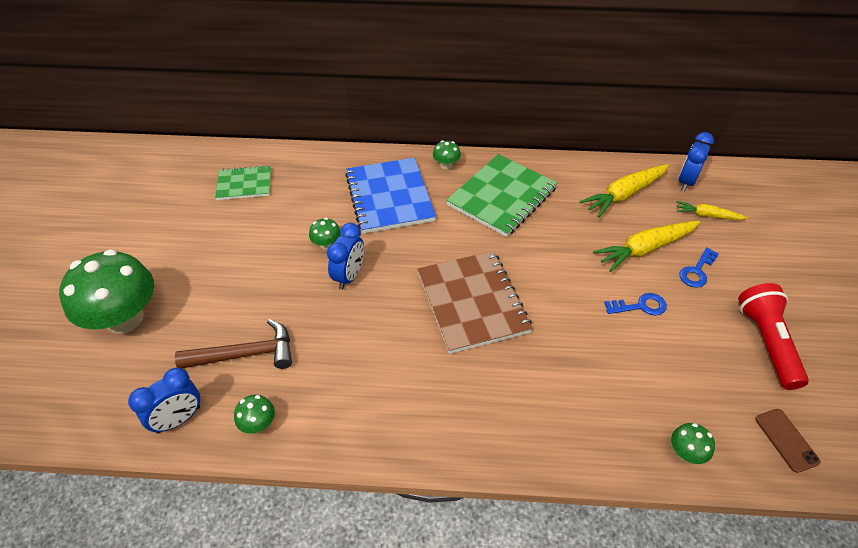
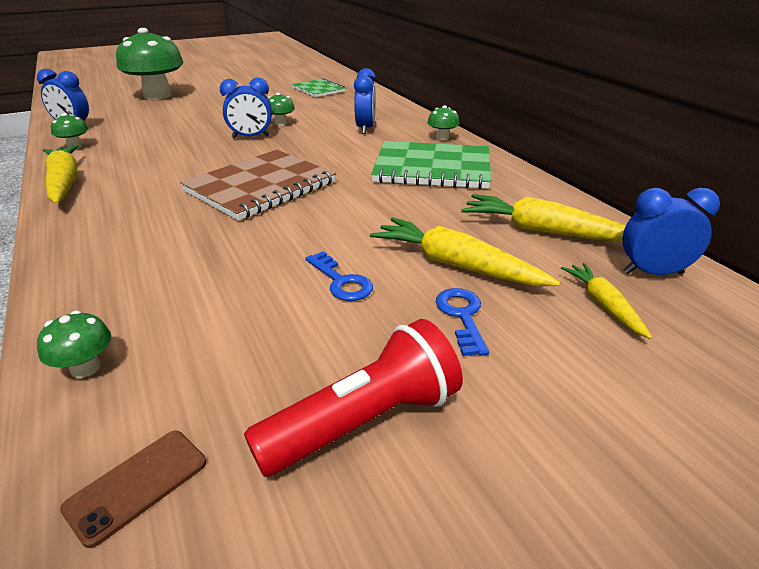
camera: 60 degrees right, 15 degrees down
brown hammer [175,319,292,369] -> none
blue notebook [345,158,436,234] -> blue clock [354,68,376,134]
blue key [679,247,719,288] -> blue key turned 75 degrees clockwise [436,288,489,356]
none -> yellow carrot [43,144,79,204]

